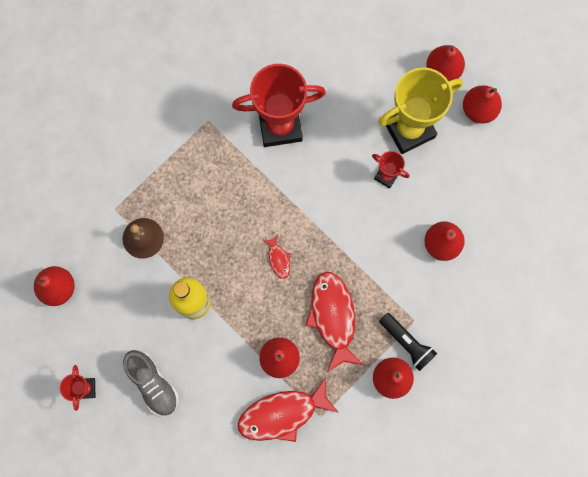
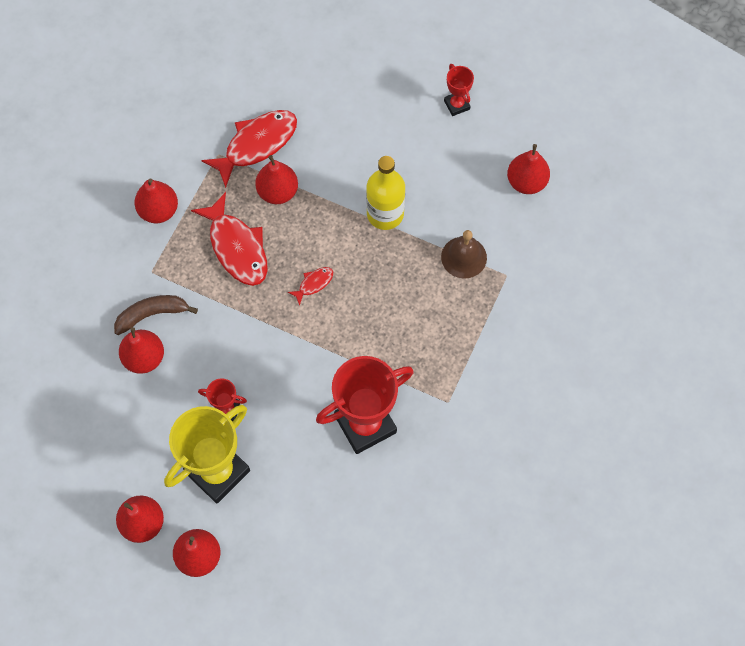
camera: 160 degrees right, 10 degrees down
grey shoe [123,350,178,416] -> none
red fish [263,235,291,279] -> red fish turned 90 degrees clockwise [288,267,333,306]
black flashlight [379,313,437,371] -> none
none -> brown banana [114,295,198,335]

